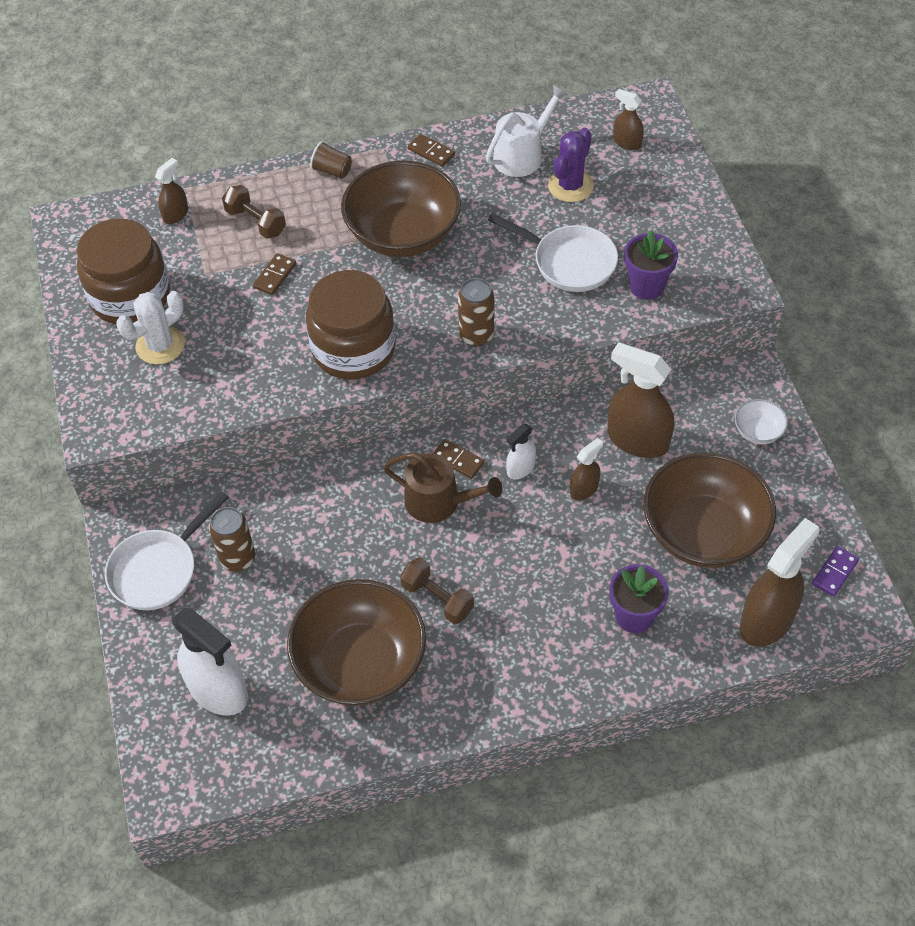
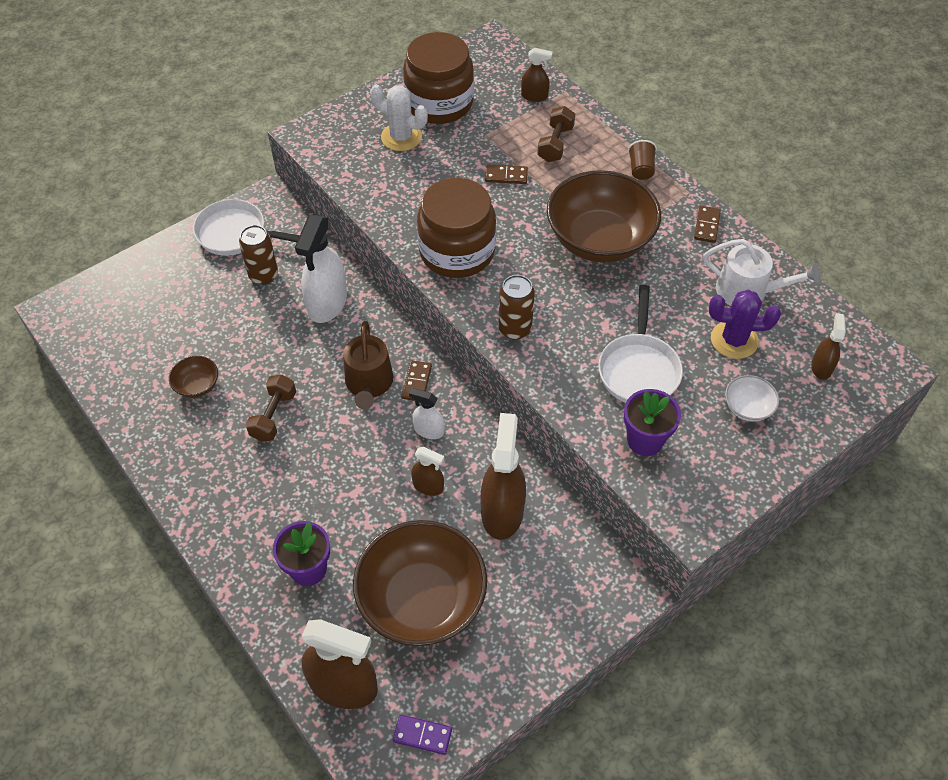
camera: 65 degrees right, 0 degrees up
white spray bottle [172,608,248,716] -> white spray bottle moved to [295,215,347,323]
brown bowl [287,579,426,706] -> brown bowl [169,356,218,398], size x0.43
white bowl [735,399,788,444] -> white bowl moved to [725,375,779,422]

